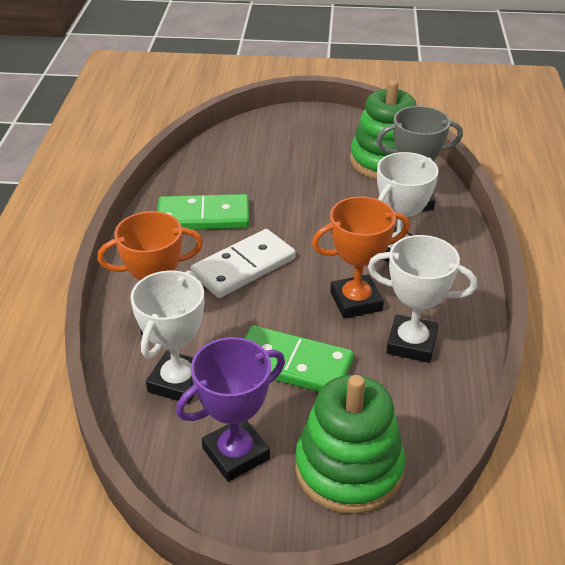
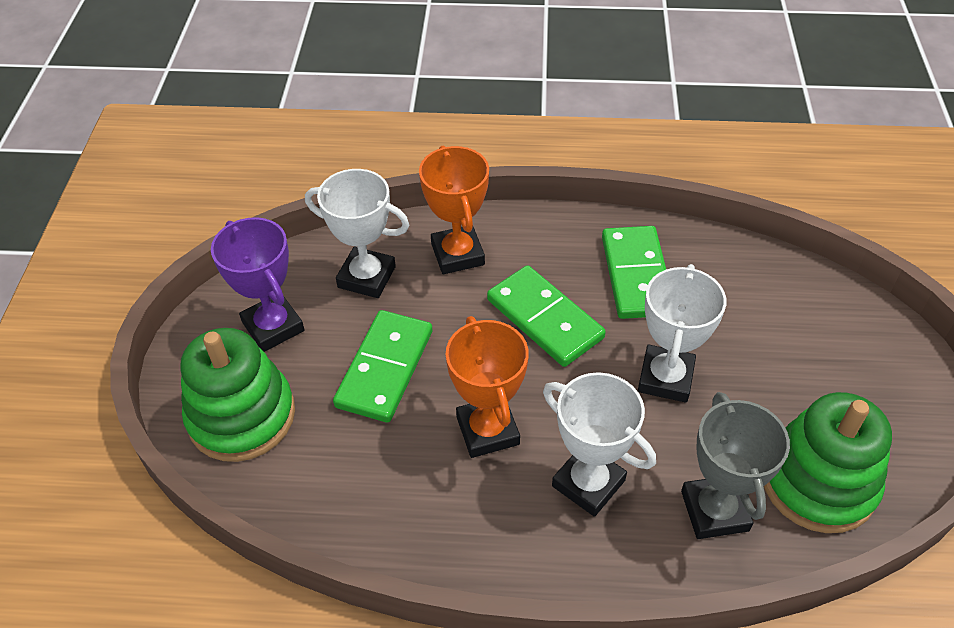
camera: 90 degrees right, 10 degrees up
white domino [191,229,295,298] -> green domino [487,265,606,367]
white trophy [368,235,477,363] -> white trophy moved to [638,264,726,403]

